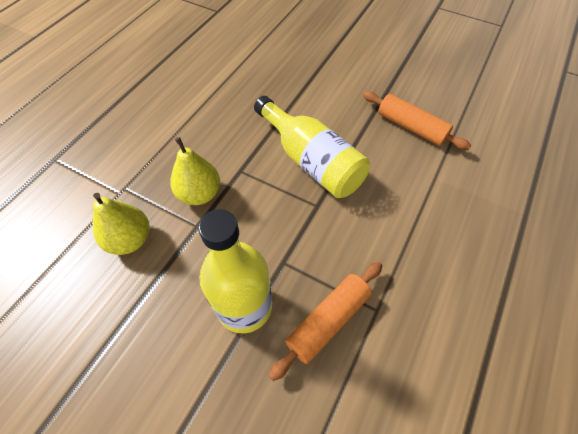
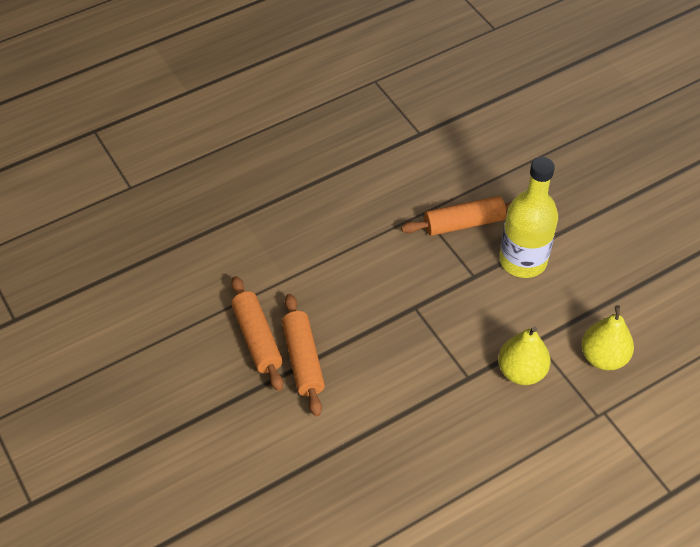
camera: 150 degrees left, 5 degrees down
yellow bottle [254,96,370,198] -> none
none -> orange rolling pin [282,294,325,417]

